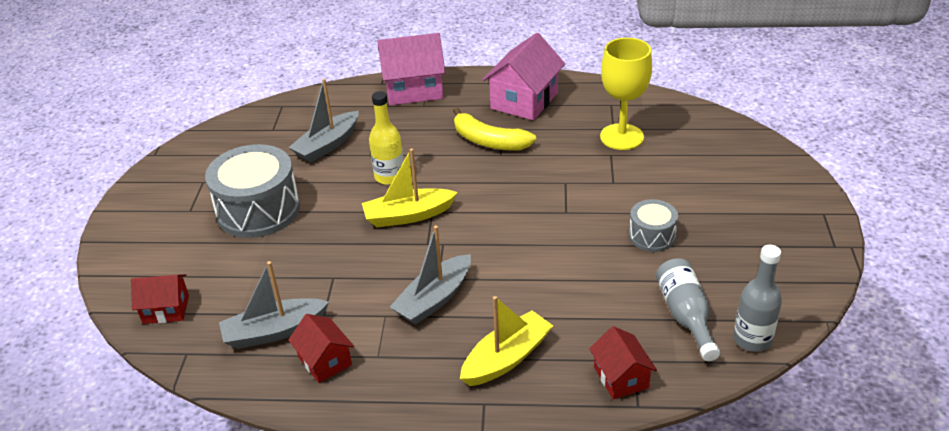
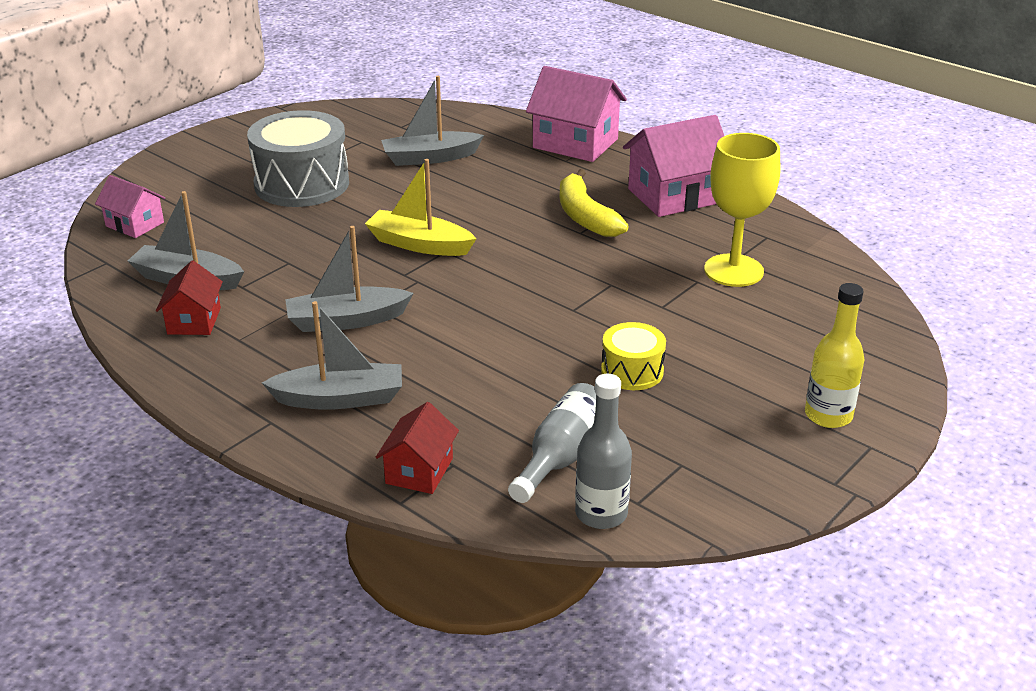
camera: 35 degrees right, 5 degrees down
red house [131,274,189,324] -> pink house [95,175,165,238]
yellow bottle [369,91,404,185] -> yellow bottle moved to [805,283,865,428]
yellow boat [460,296,553,386] -> grey boat [262,301,402,410]
grey drum [629,199,678,252] -> yellow drum [601,322,666,390]

